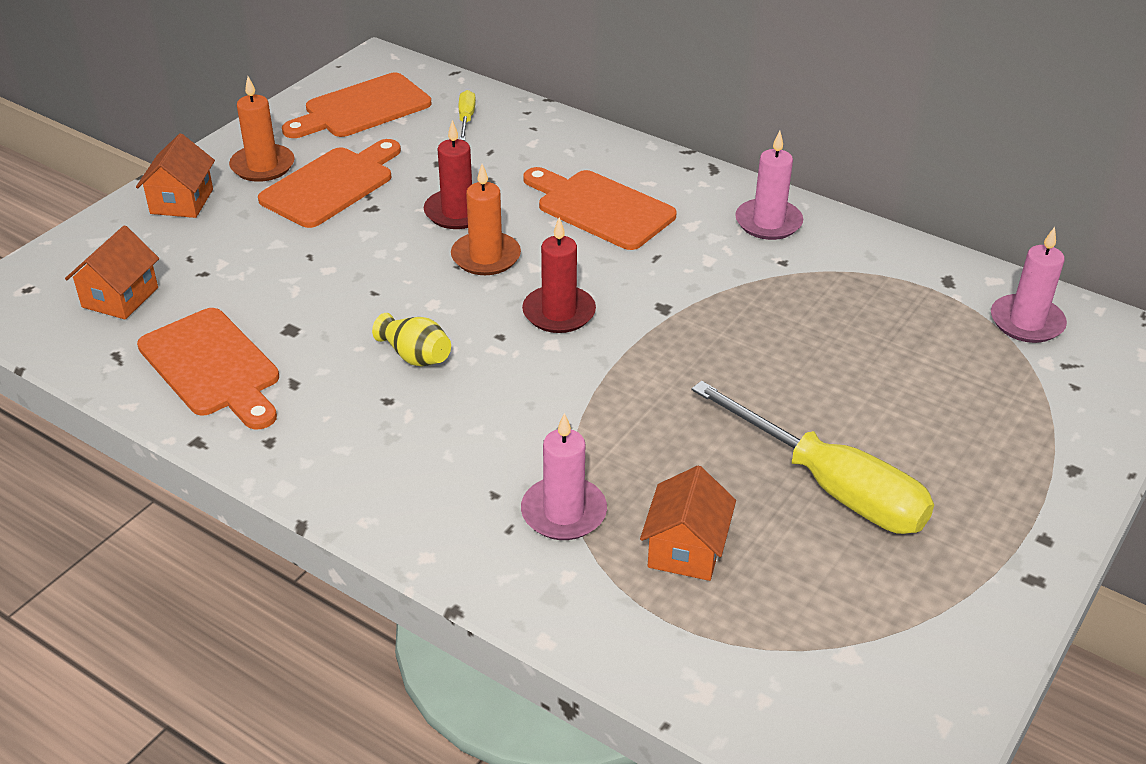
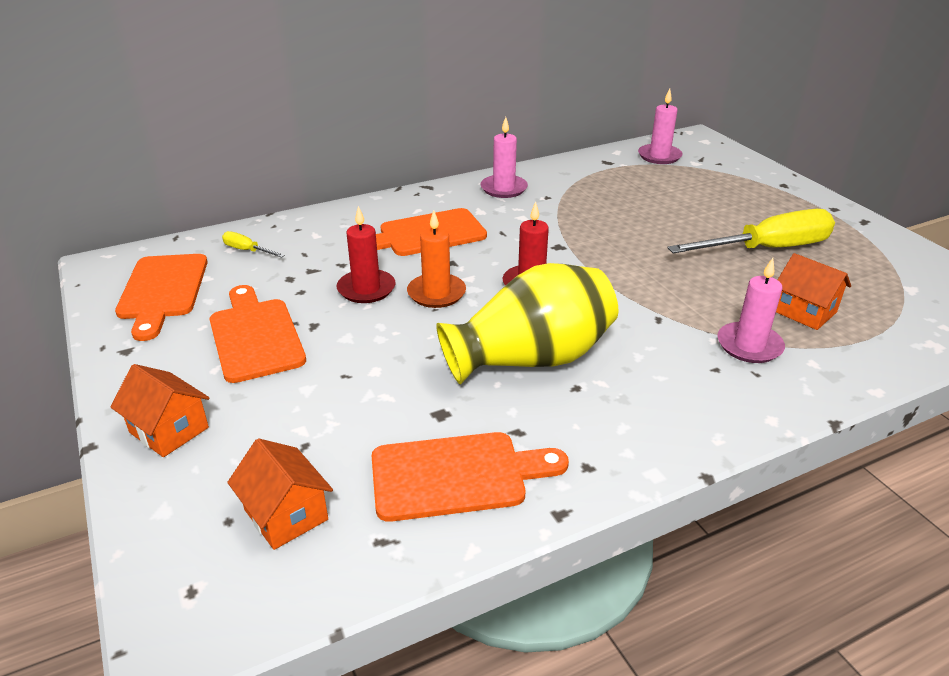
camera: 60 degrees left, 5 degrees down
orange candle [229,76,295,182] -> none
yellow vase [372,313,451,366] -> yellow vase [436,263,618,384], size x2.34

